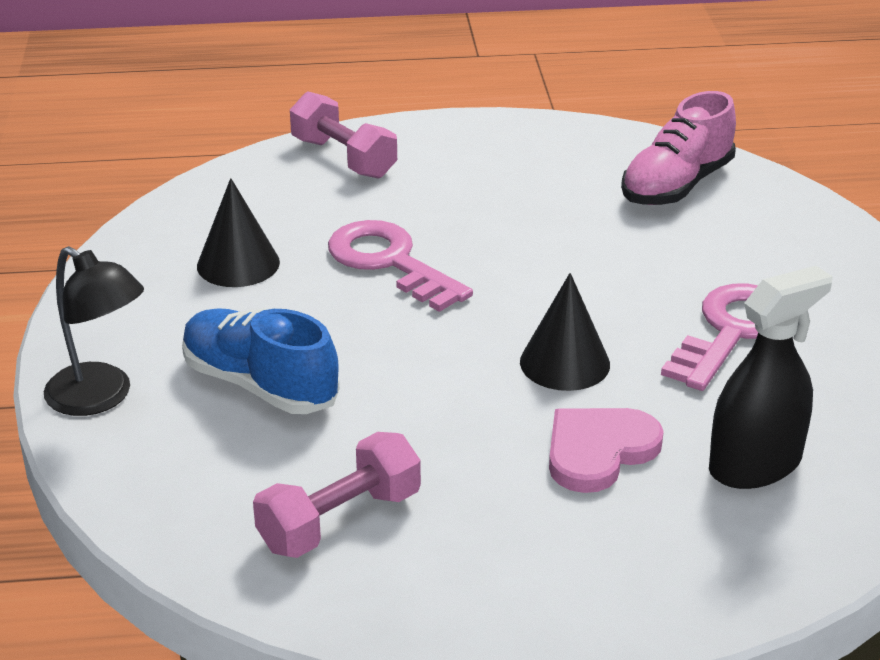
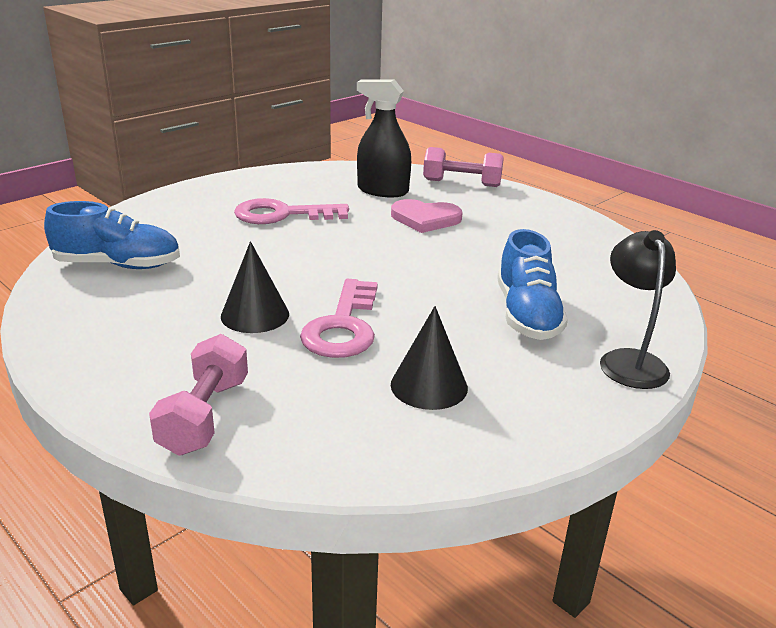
camera: 130 degrees left, 5 degrees down
pink dumbbell [253,432,421,558] -> pink dumbbell moved to [423,147,503,187]
black cone [520,273,610,391] -> black cone moved to [221,241,289,333]
pink shoe [621,91,736,205] -> blue shoe [44,201,180,269]

